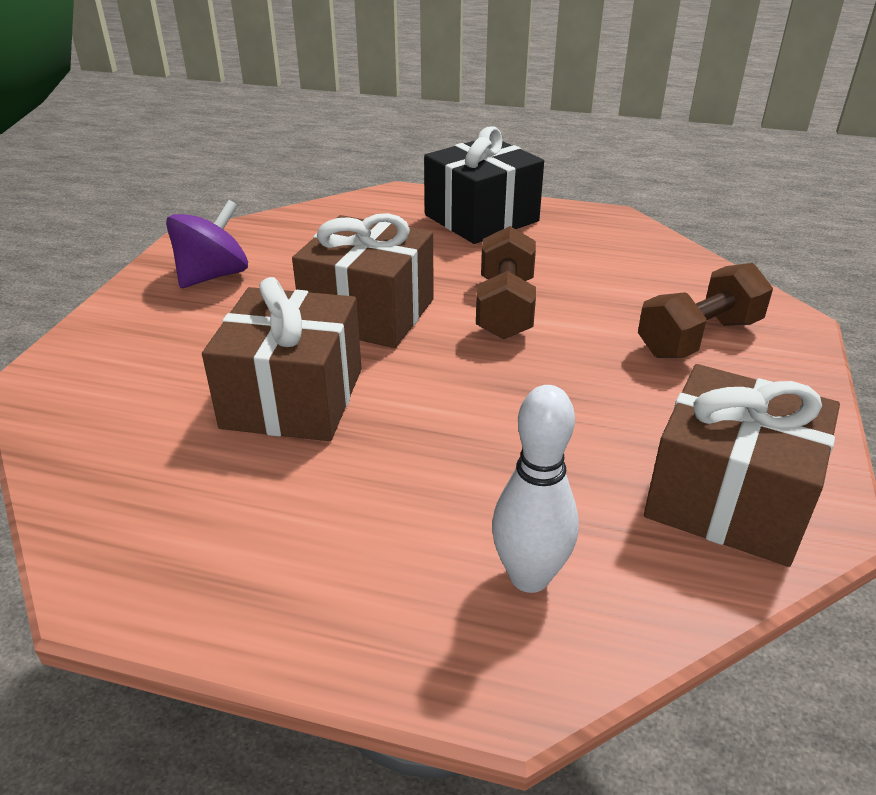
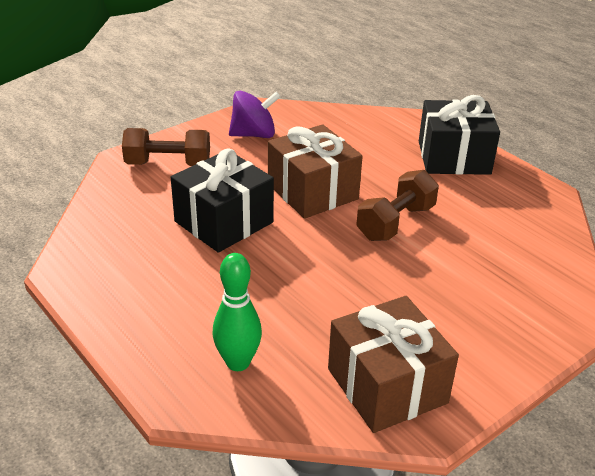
camera: 35 degrees right, 0 degrees up
brown gift [202,277,362,441] -> black gift [171,149,274,253]
white bowling pin [492,385,579,593] -> green bowling pin [212,253,262,371]
brown dumbbell [638,263,773,358] -> brown dumbbell moved to [122,128,210,166]

